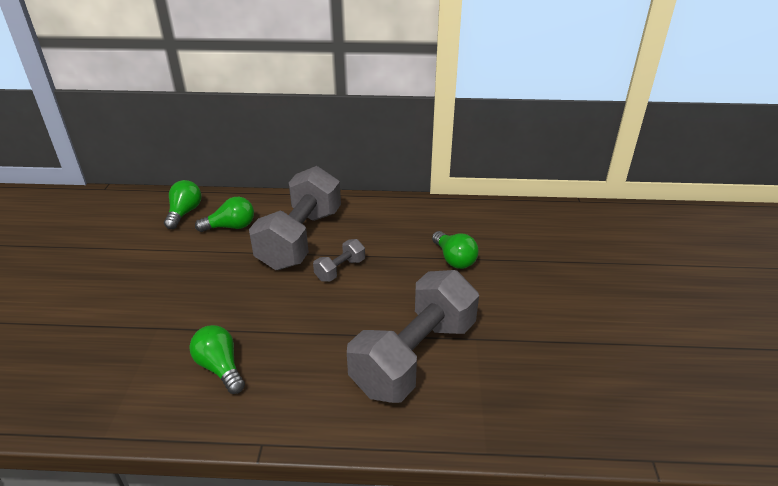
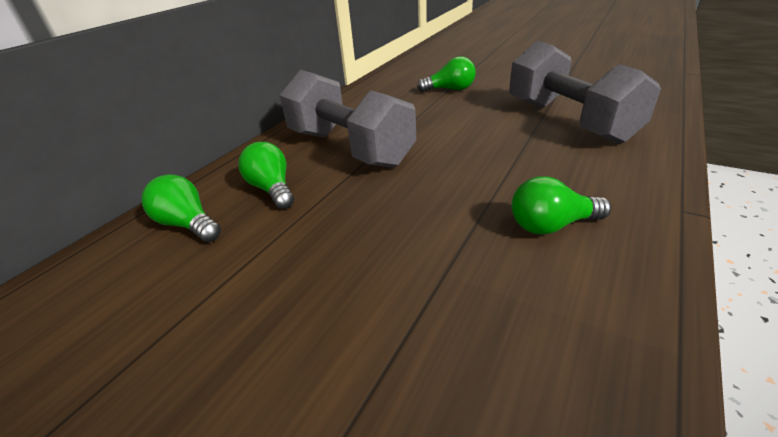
camera: 60 degrees left, 0 degrees up
green light bulb [195,197,254,232] -> green light bulb turned 45 degrees counterclockwise [238,142,294,209]
grey dumbbell [313,239,365,282] -> none

